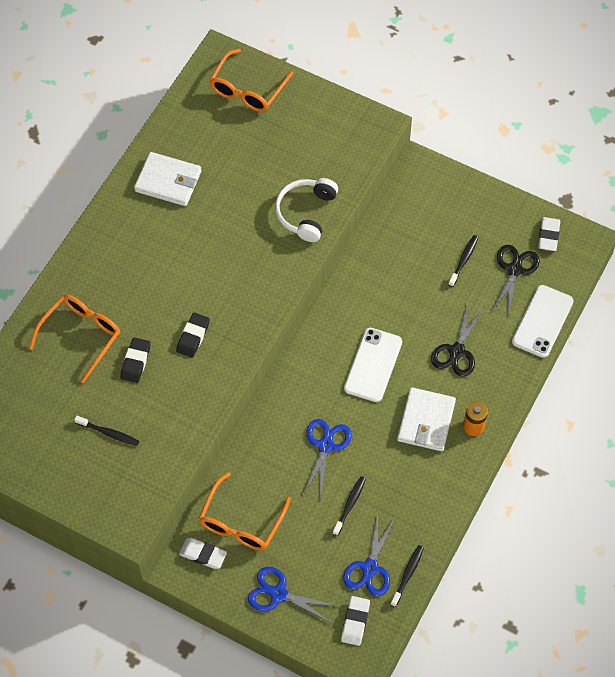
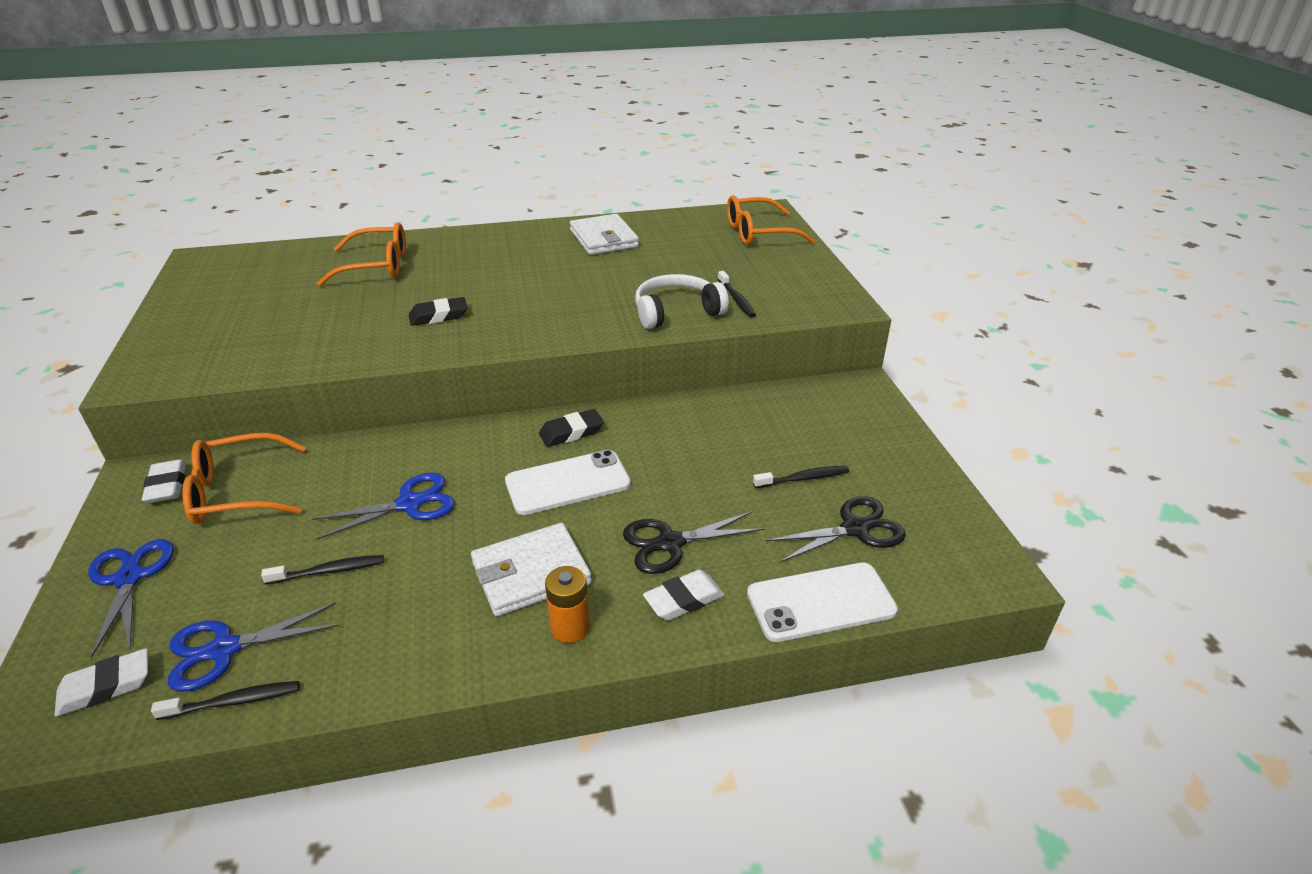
camera: 50 degrees right, 25 degrees down
black toothbrush [74,416,139,446] -> black toothbrush moved to [718,271,756,318]
black eraser [121,337,151,383] -> black eraser moved to [539,409,604,447]
white eraser [538,217,560,251] -> white eraser moved to [643,570,725,620]

